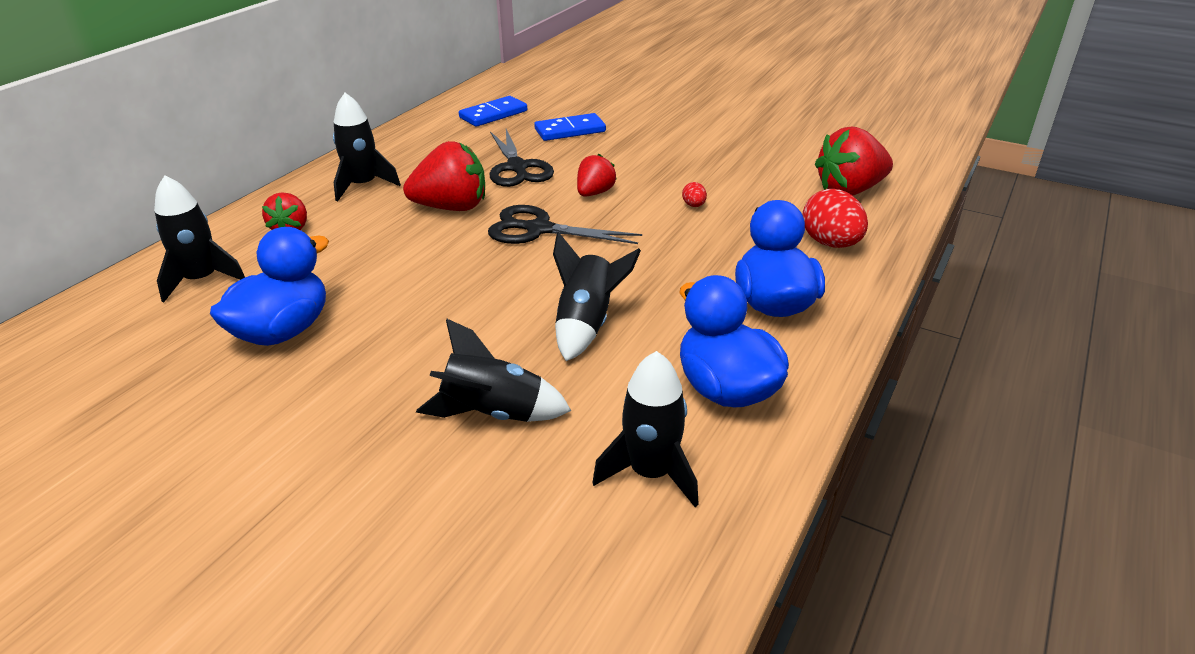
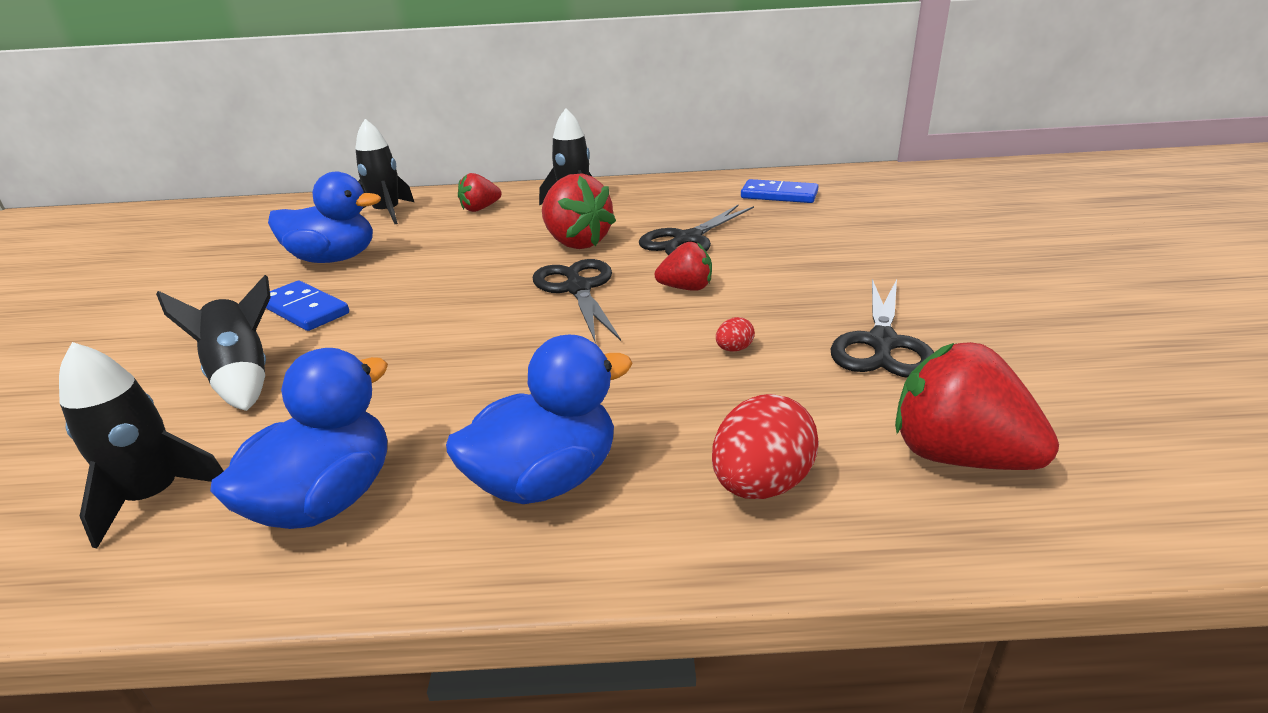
camera: 60 degrees right, 5 degrees down
blue domino [534,113,606,141] -> blue domino moved to [266,281,349,331]
black rocket [553,232,641,361] -> none
none -> black scissors [830,279,934,378]

